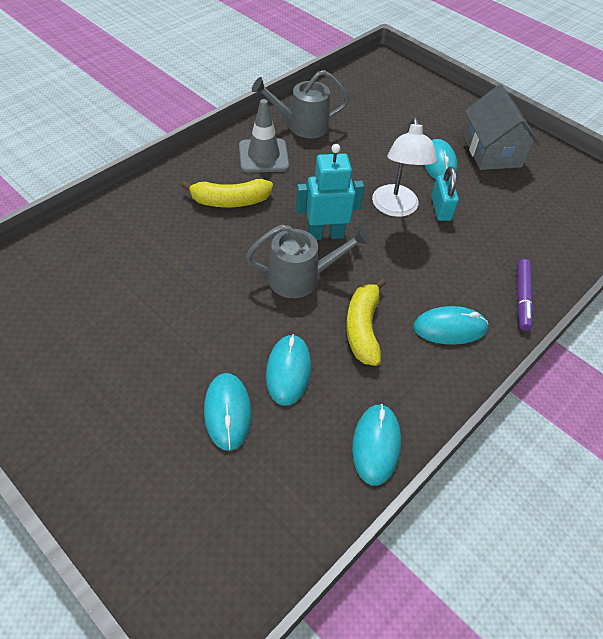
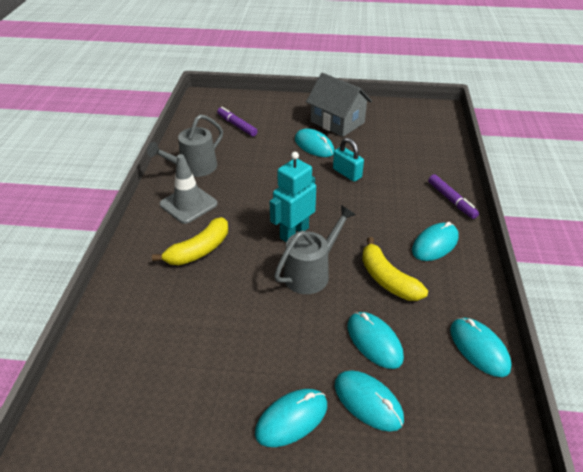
camera: 35 degrees left, 10 degrees down
white lamp [372,117,437,217] -> none
none -> purple marker [217,107,258,137]
none -> turquoise mouse [255,389,327,447]

